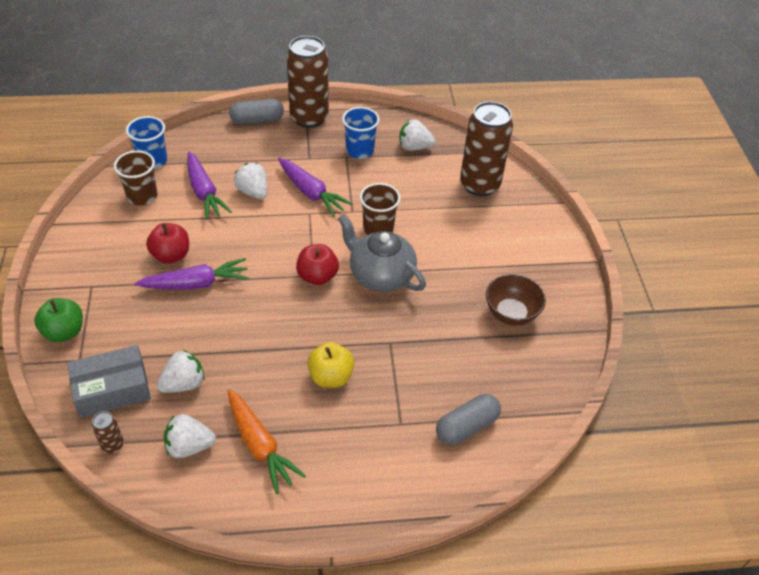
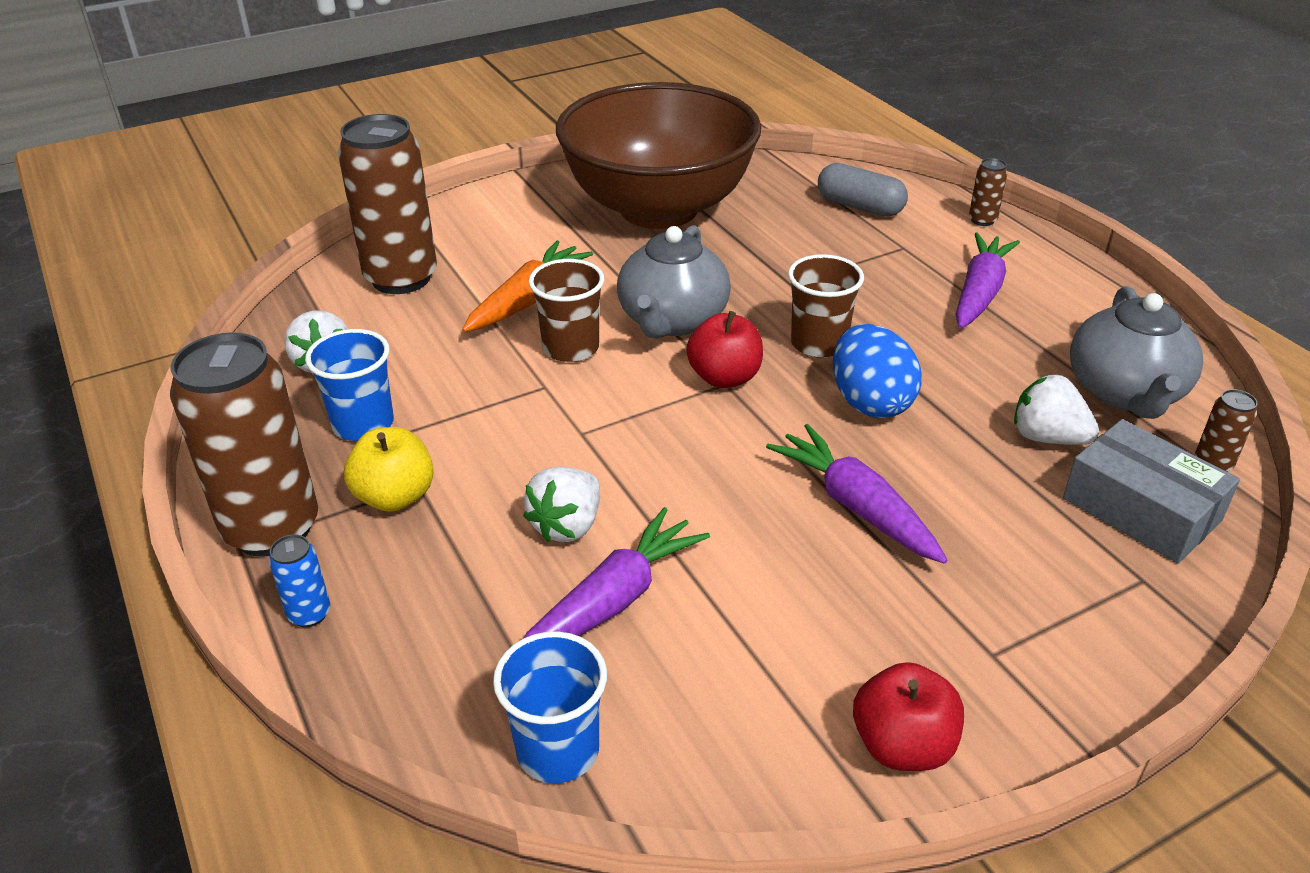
camera: 110 degrees left, 10 degrees down
green apple [34,298,83,342] -> none
brown cup [114,151,157,206] -> brown cup moved to [788,254,864,358]
red apple [146,223,189,264] -> red apple moved to [853,662,964,771]
white strawberry [164,414,216,458] -> grey teapot [1070,286,1203,419]
orange carrot [228,389,306,494] -> orange carrot moved to [462,241,593,332]
grey capsule [229,99,284,125] -> blue can [269,534,330,627]
purple carrot [278,158,353,217] -> purple carrot moved to [956,233,1020,328]
yellow apple [307,342,354,388] -> yellow apple moved to [344,427,434,512]
brown bowl [486,274,546,326] -> brown bowl [556,82,762,229], size x2.34
none -> blue egg [833,324,922,418]
none -> brown can [969,158,1008,226]

